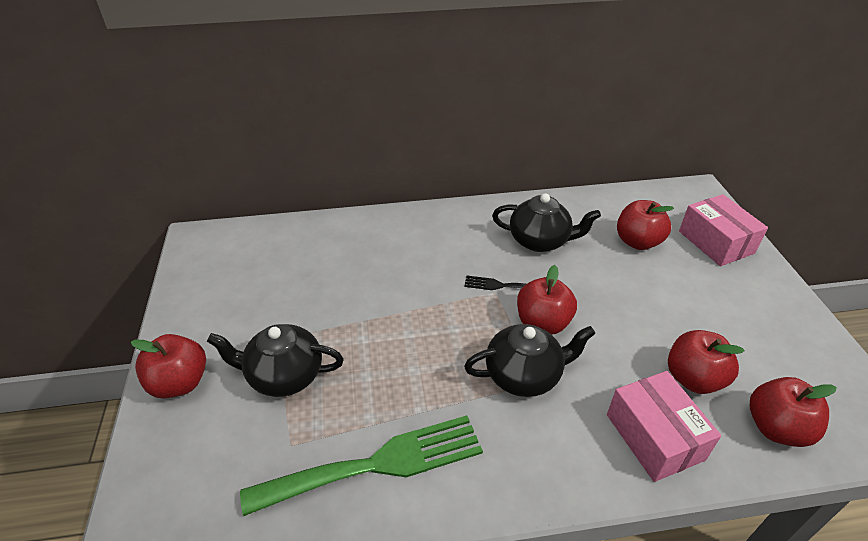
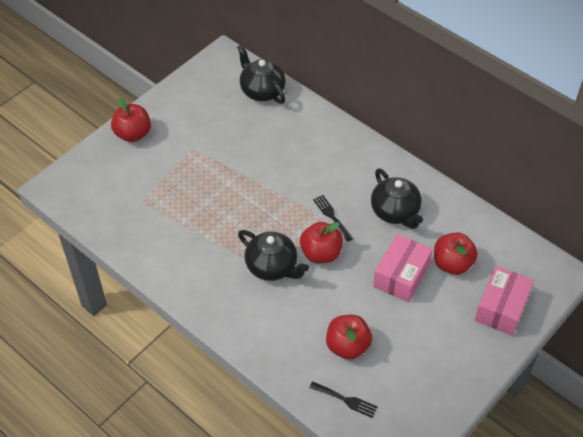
camera: 50 degrees right, 10 degrees up
black teapot [207,324,344,397] -> black teapot moved to [237,44,286,104]
green fork [240,415,483,516] -> none
pink box [607,371,721,482] -> pink box moved to [373,234,432,302]
red apple [750,377,837,447] -> black fork [309,381,378,418]

